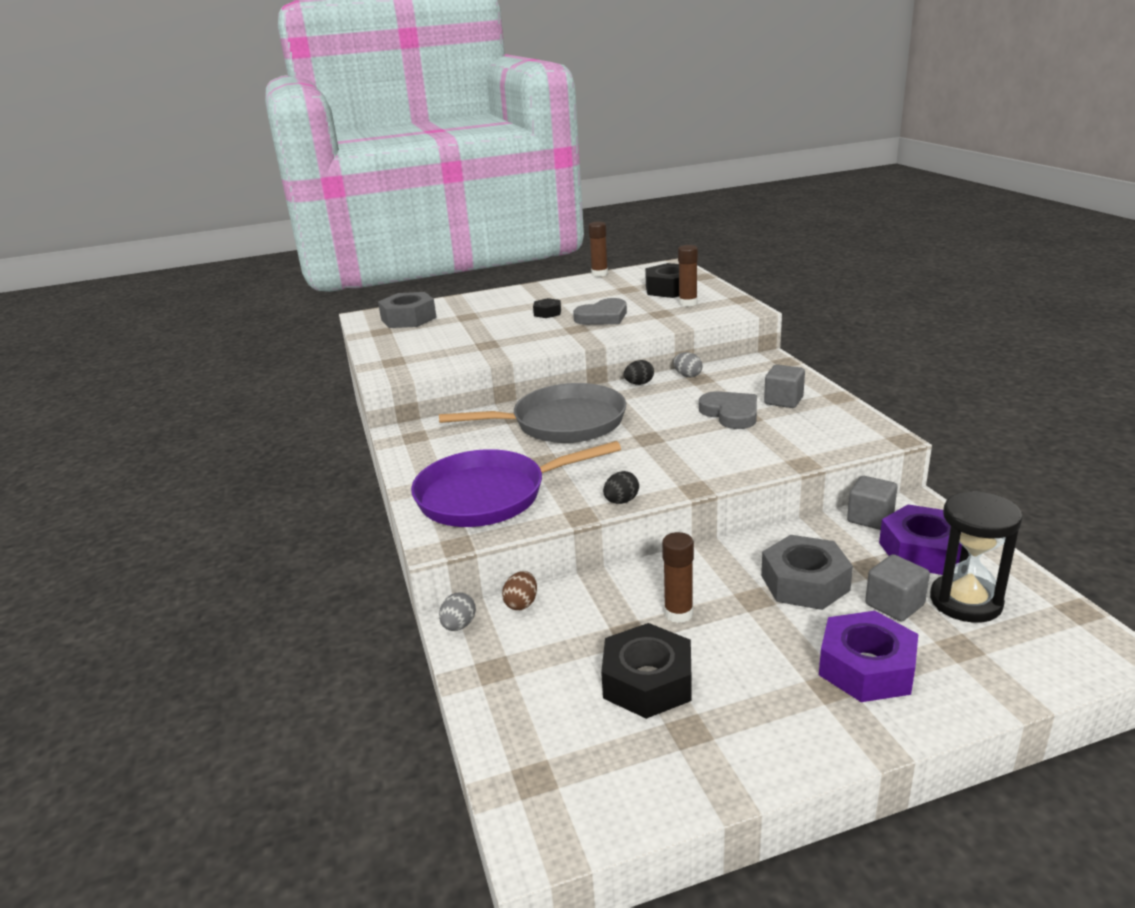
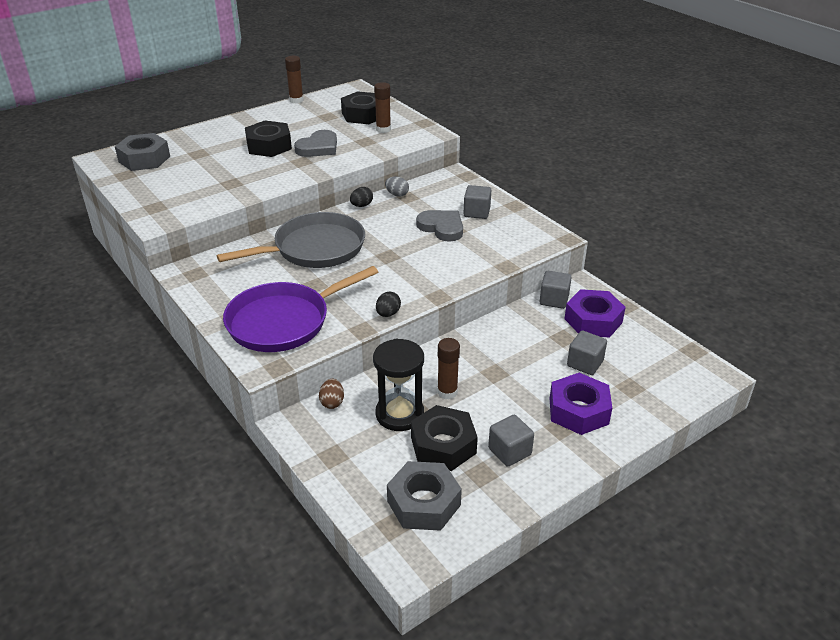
camera: 20 degrees left, 10 degrees up
grey egg [439,593,476,631] -> none
black nut [533,298,561,318] -> black nut [245,121,292,157], size x1.89
grey nut [761,535,853,610] -> grey nut moved to [387,461,462,531]
black hourglass [930,491,1023,623] -> black hourglass moved to [373,339,424,431]
none -> grey cube [488,415,534,467]

